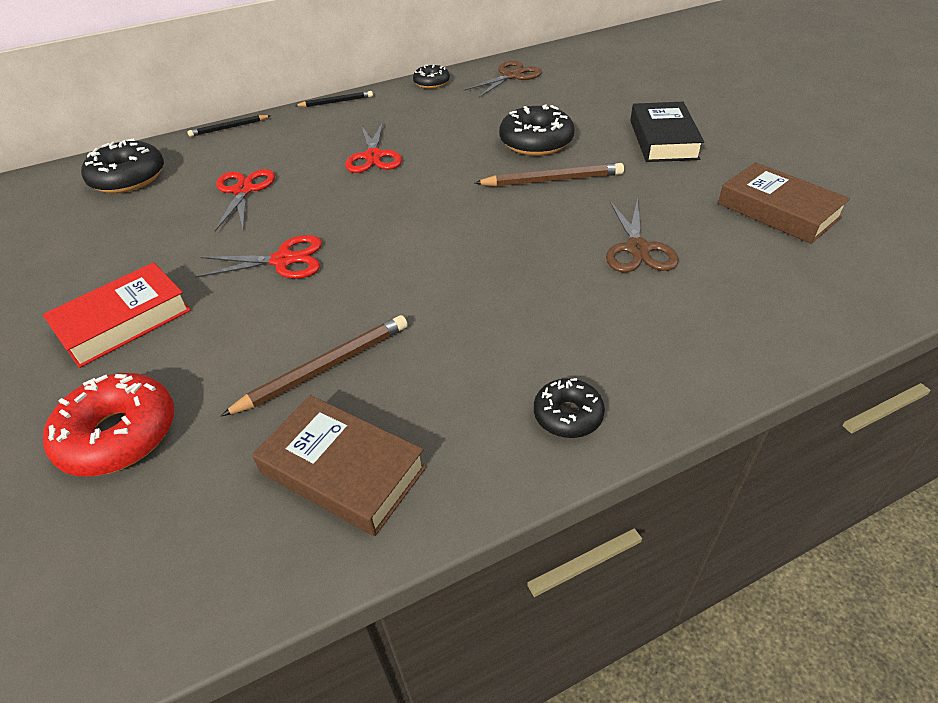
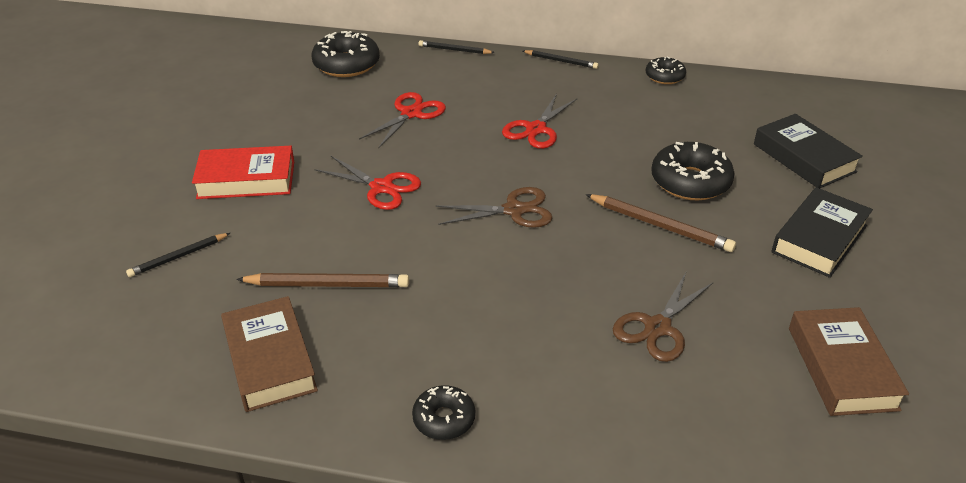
camera: 35 degrees right, 5 degrees down
red donut [43,373,174,477] -> black pencil [126,233,230,277]
brown scissors [464,60,542,98] -> brown scissors moved to [436,187,552,228]
none -> black book [754,114,863,188]

